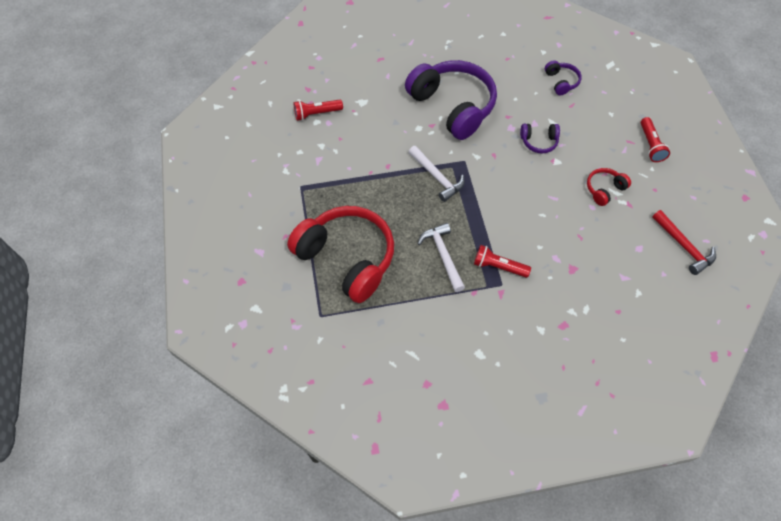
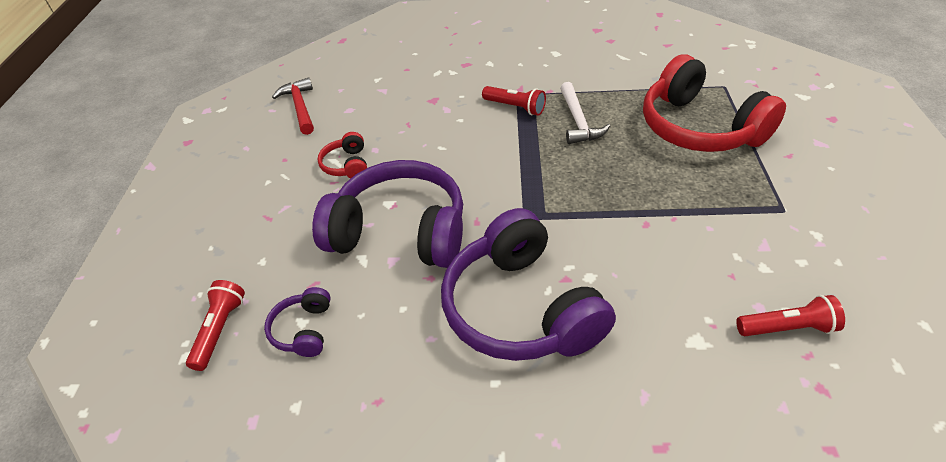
camera: 165 degrees left, 15 degrees down
white hammer [409,146,465,202] -> none
purple headphones [520,124,560,153] -> purple headphones [312,160,463,268], size x2.28
red headphones [587,168,631,206] -> red headphones turned 105 degrees clockwise [318,132,367,179]
red flashlight [641,117,670,162] -> red flashlight moved to [186,280,245,371]

